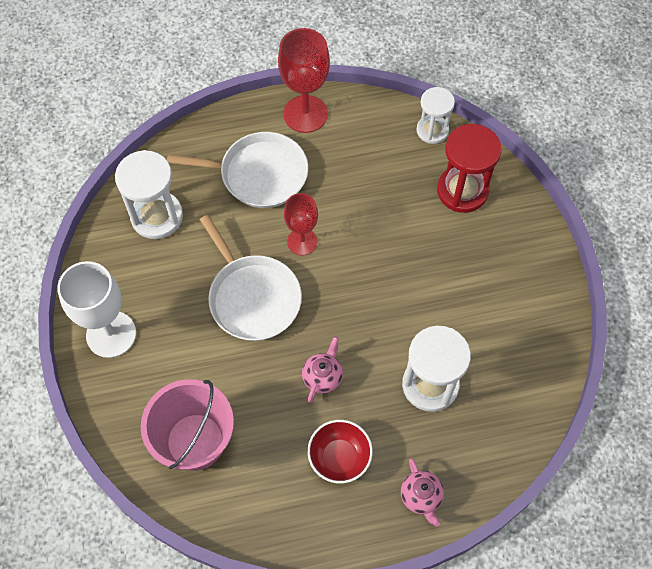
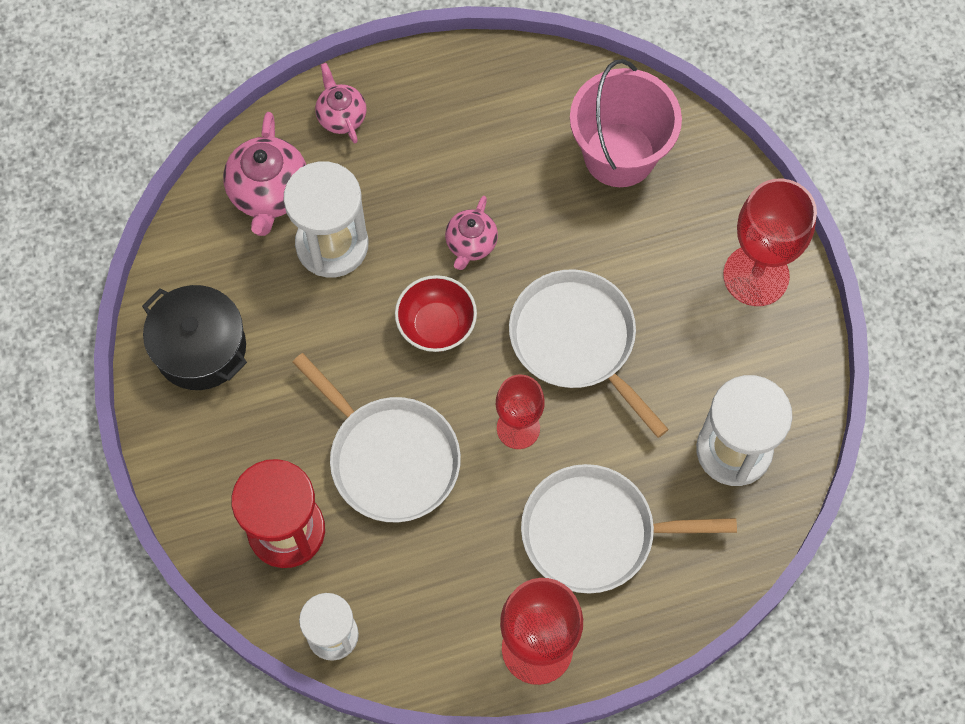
camera: 175 degrees right, 5 degrees up
white goblet [57,261,136,358] -> red goblet [723,179,817,306]
red bowl [308,420,373,483] -> red bowl moved to [395,275,477,352]
none -> black pot [142,285,247,390]
none -> pink teapot [223,112,306,236]
none -> white pan [292,353,461,522]

